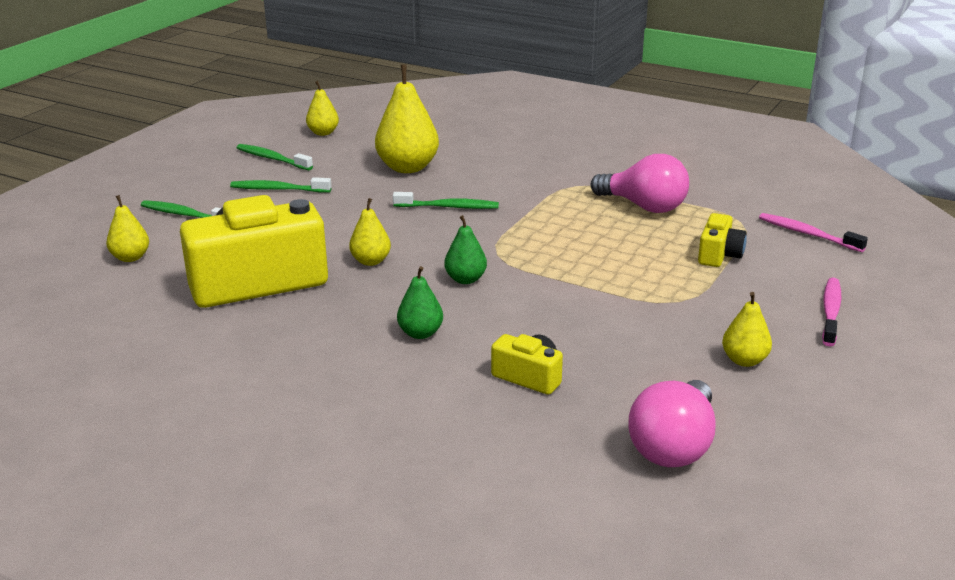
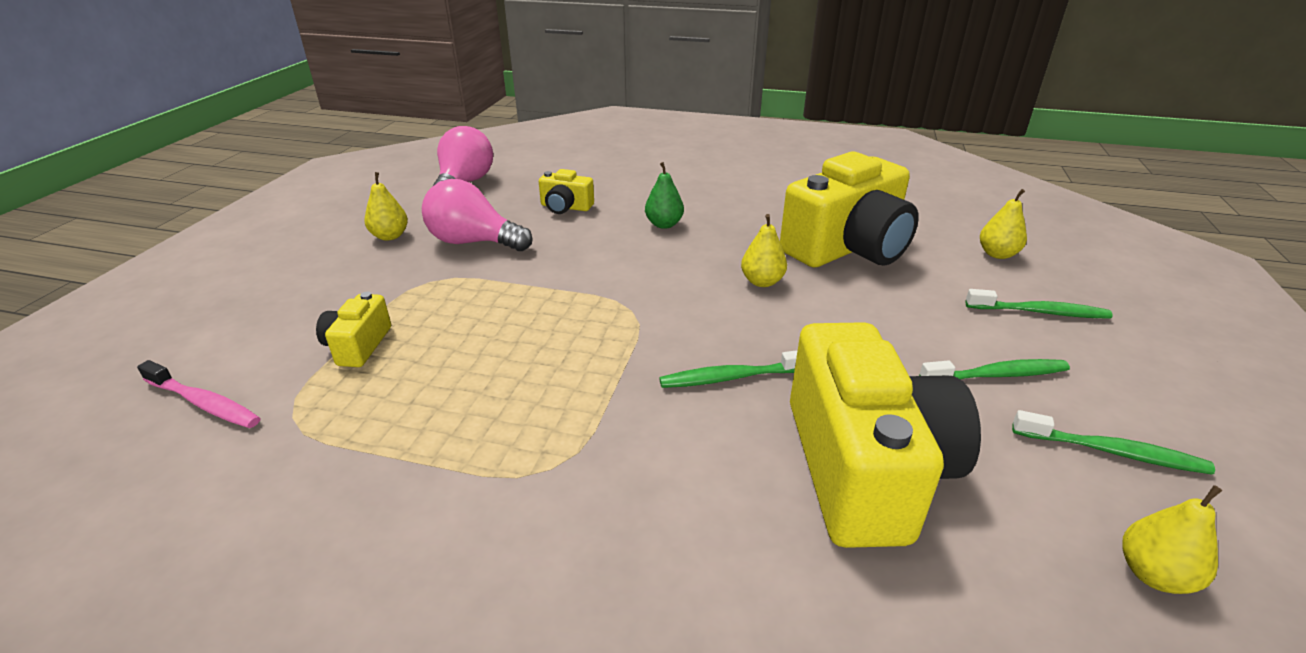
camera: 165 degrees right, 5 degrees up
yellow pear [375,64,439,173] -> yellow camera [790,322,981,548]
green pear [444,215,487,284] -> none
pink light bulb [590,154,689,213] -> pink light bulb moved to [422,179,532,251]
pink toothbrush [822,278,841,346] -> none

